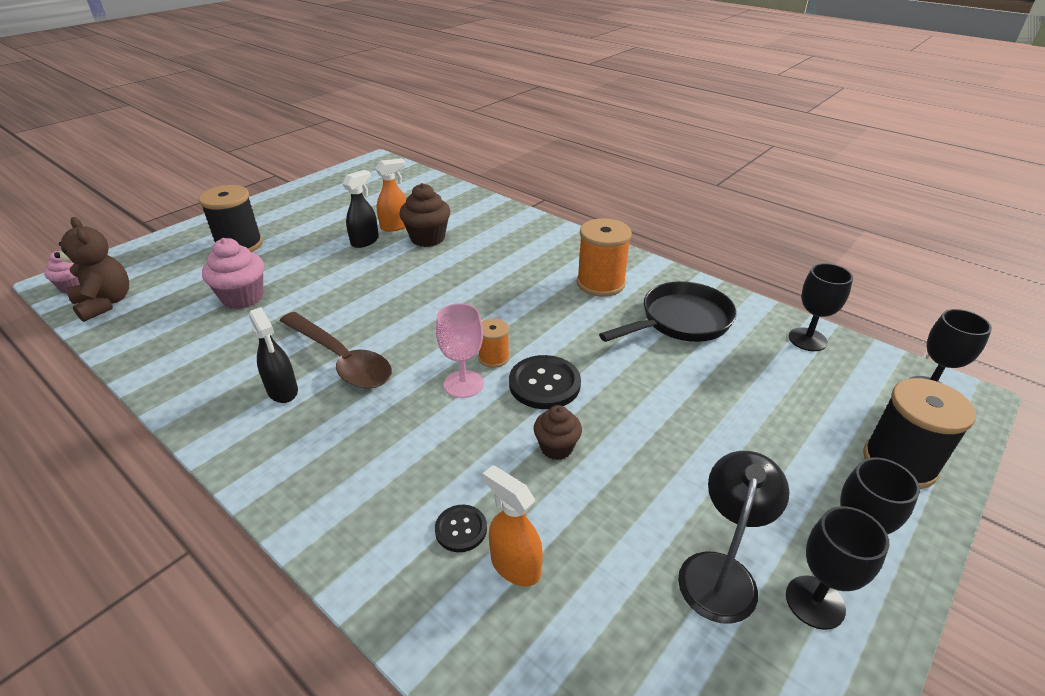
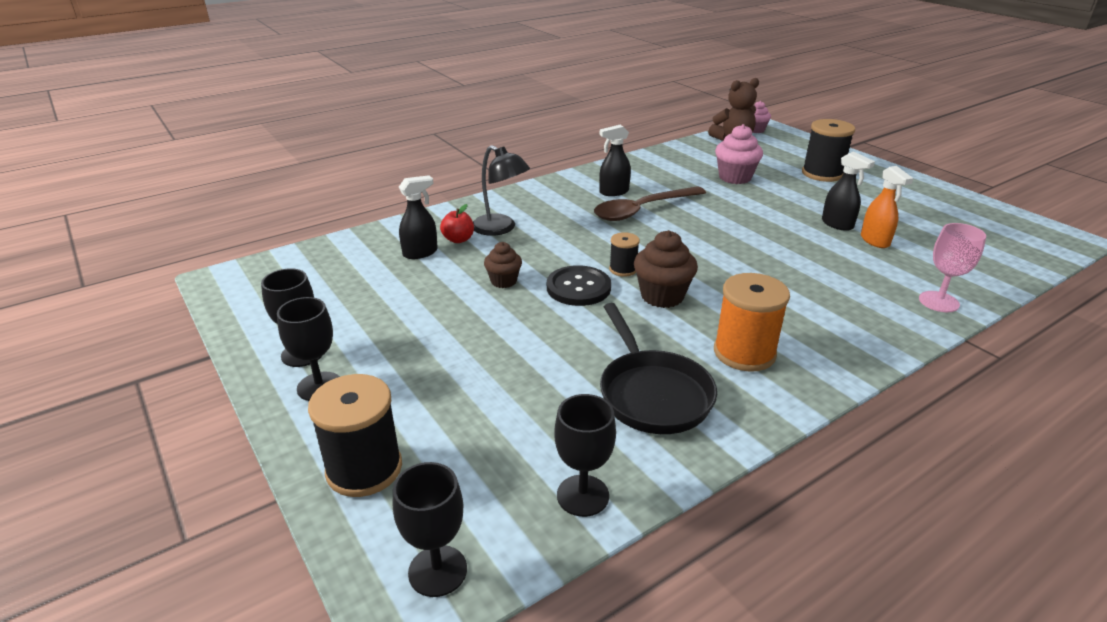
camera: 105 degrees right, 5 degrees down
brown cupcake [399,183,450,247] -> brown cupcake moved to [634,230,698,308]
black button [435,505,487,552] -> red apple [440,204,474,243]
pink goblet [436,303,484,398] -> pink goblet moved to [919,223,986,312]
orange spool [478,318,509,368] -> black spool [609,232,640,277]
orange spray bottle [482,465,543,587] -> black spray bottle [399,175,438,259]
black lamp [678,451,789,624] -> black lamp moved to [473,145,530,236]

